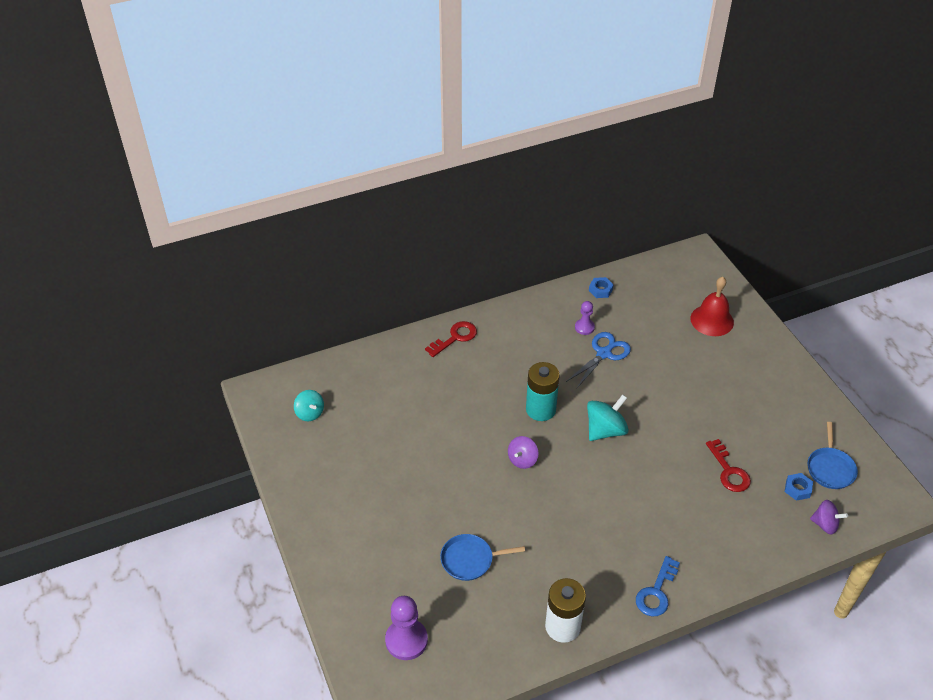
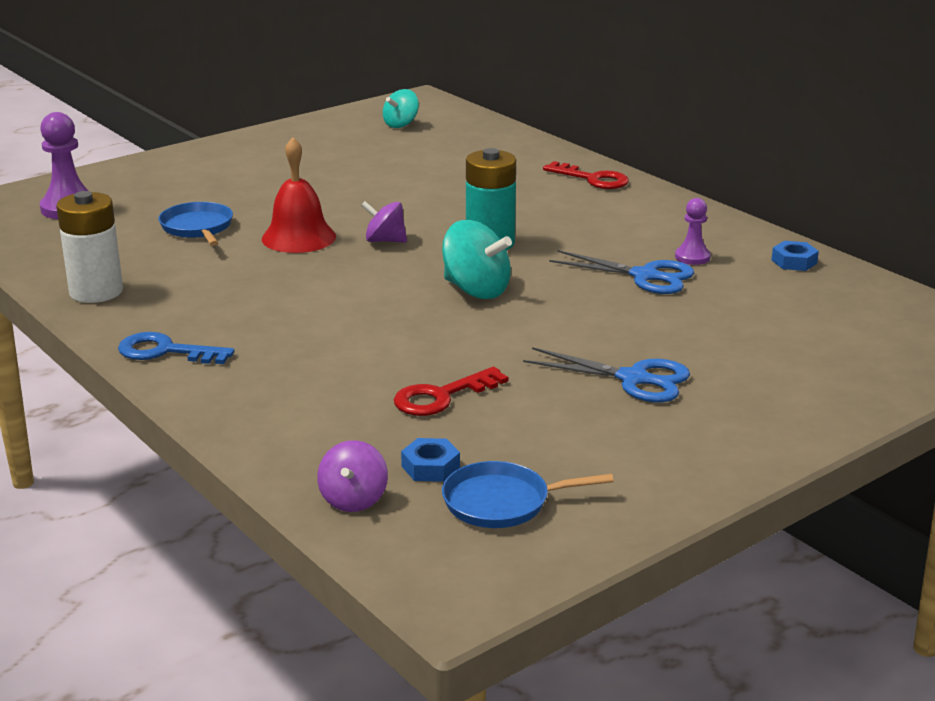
camera: 75 degrees right, 20 degrees down
red bell [690,277,734,336] -> red bell moved to [262,137,336,253]
none -> blue scissors [523,347,690,402]

